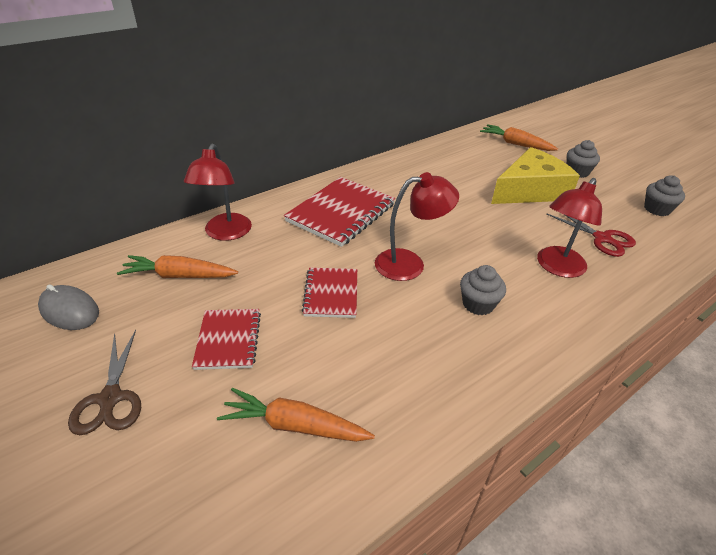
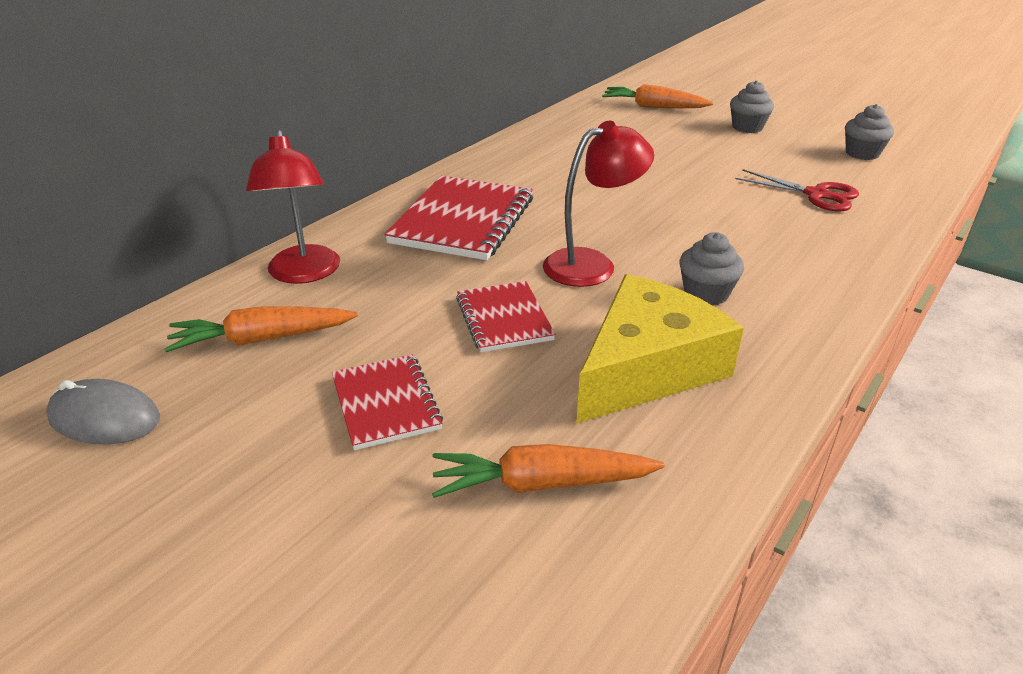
camera: 15 degrees left, 5 degrees down
brown scissors [68,330,141,435] -> none
yellow cheese [491,147,580,204] -> yellow cheese moved to [576,274,744,424]
red lamp [537,178,602,278] -> none

